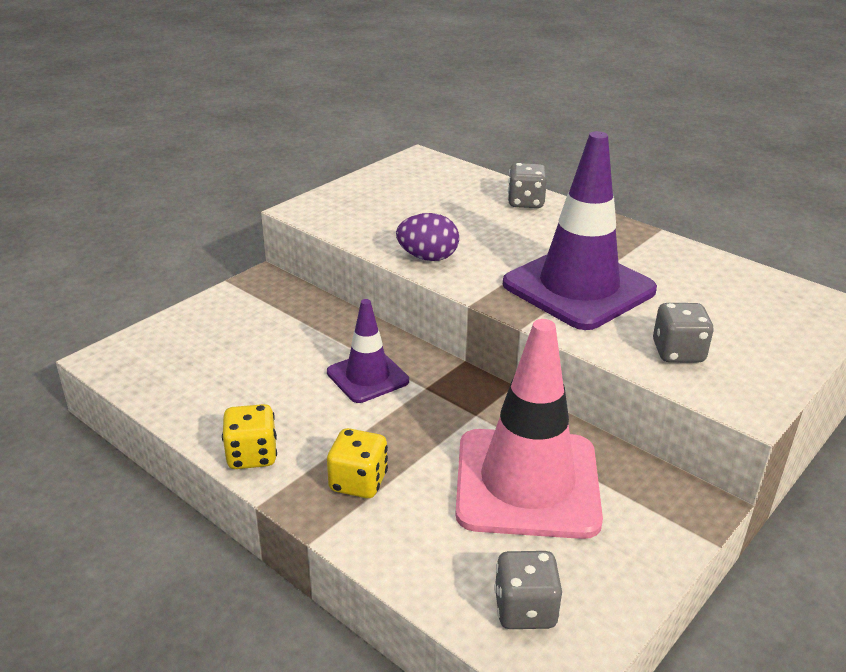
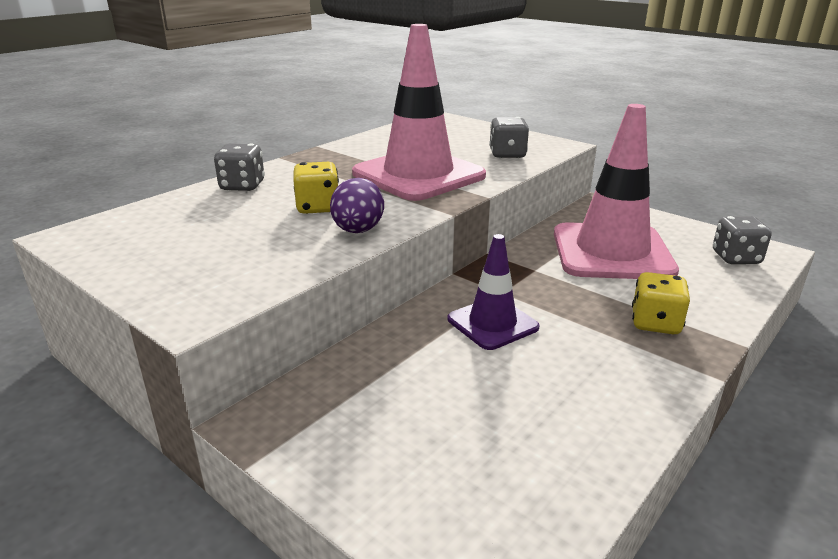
camera: 90 degrees left, 5 degrees down
yellow dice [222,404,277,469] -> yellow dice moved to [293,162,339,214]
purple traffic cone [503,131,657,330] -> pink traffic cone [352,24,486,201]

